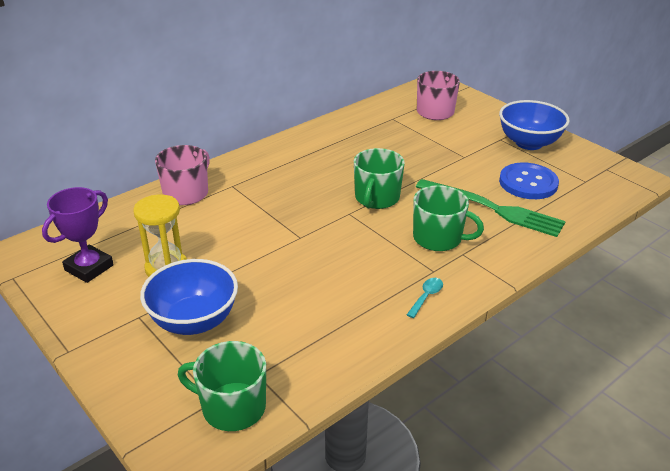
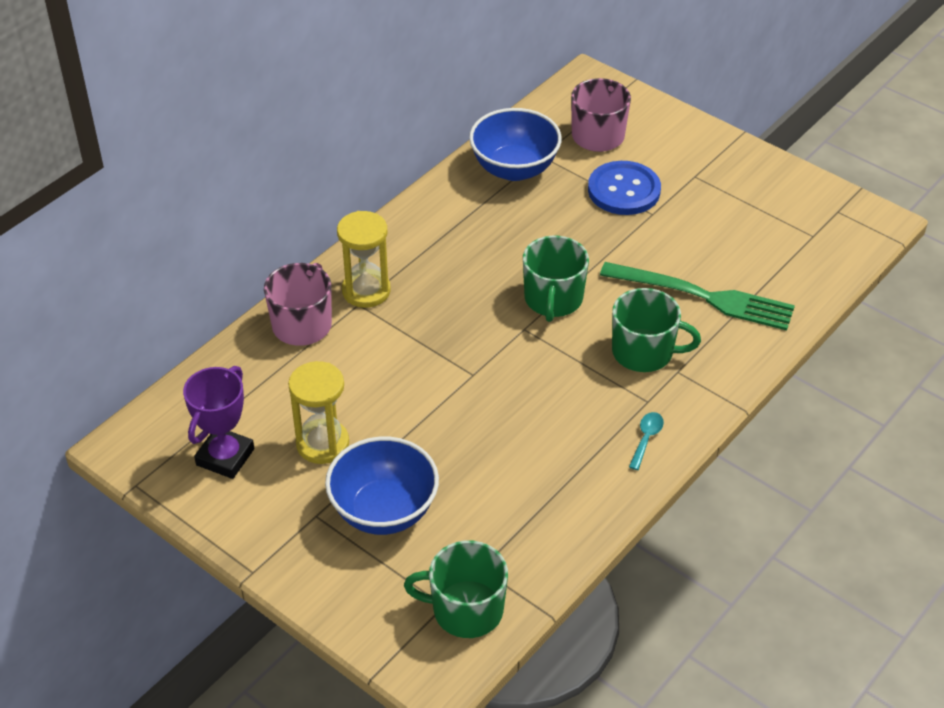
camera: 10 degrees left, 10 degrees up
blue bowl [499,100,569,150] -> blue bowl moved to [469,108,562,181]
blue button [499,163,559,199] -> blue button moved to [588,161,661,215]
none -> yellow hourglass [337,211,391,308]

